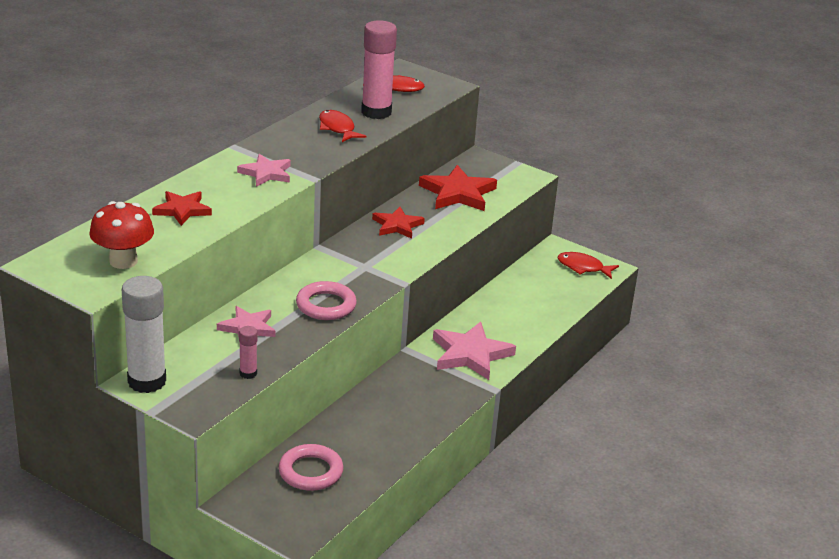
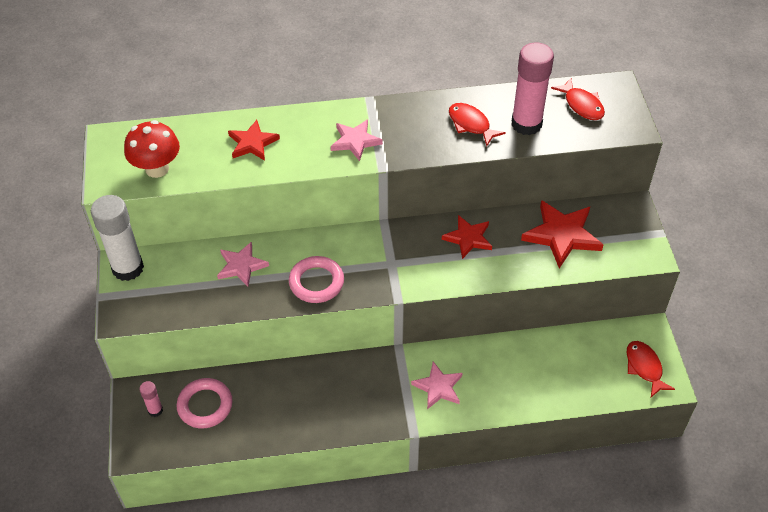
camera: 50 degrees right, 20 degrees up
pink glue stick [239,326,257,379] -> pink glue stick moved to [139,381,163,417]
red fish [319,110,366,142] -> red fish turned 60 degrees counterclockwise [449,103,506,146]
pink star [433,322,516,380] -> pink star [411,361,462,409], size x0.64

